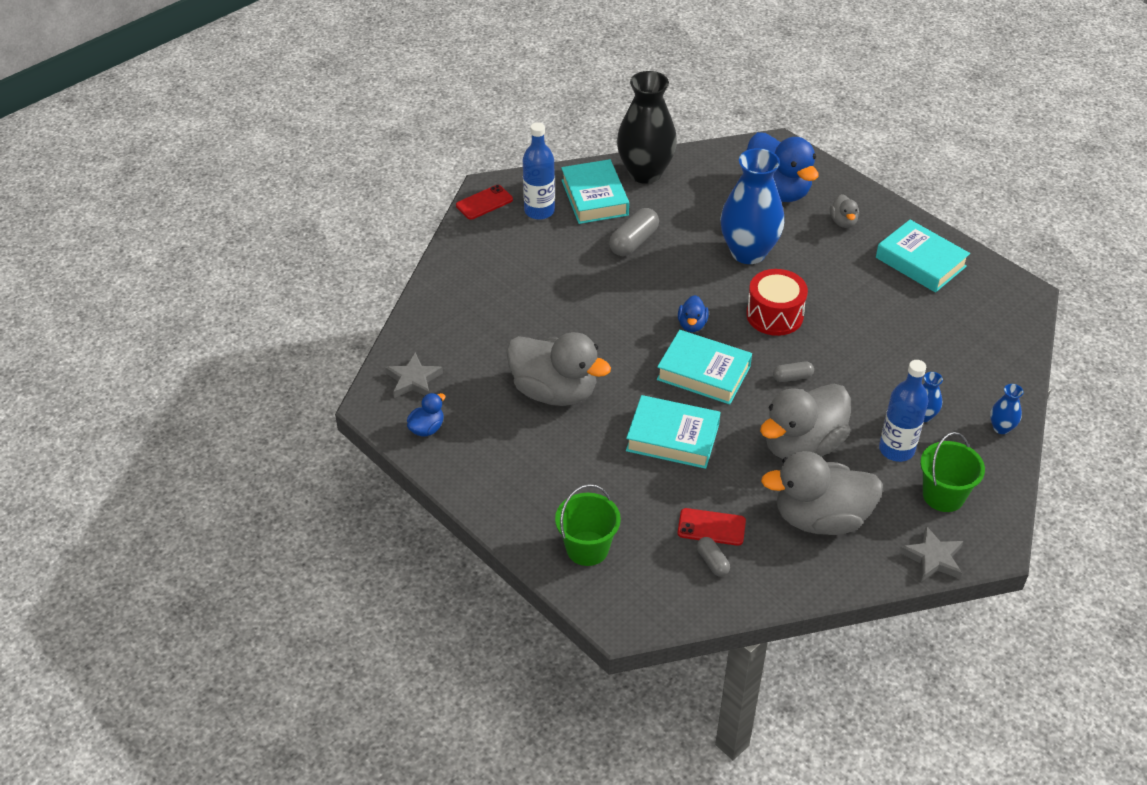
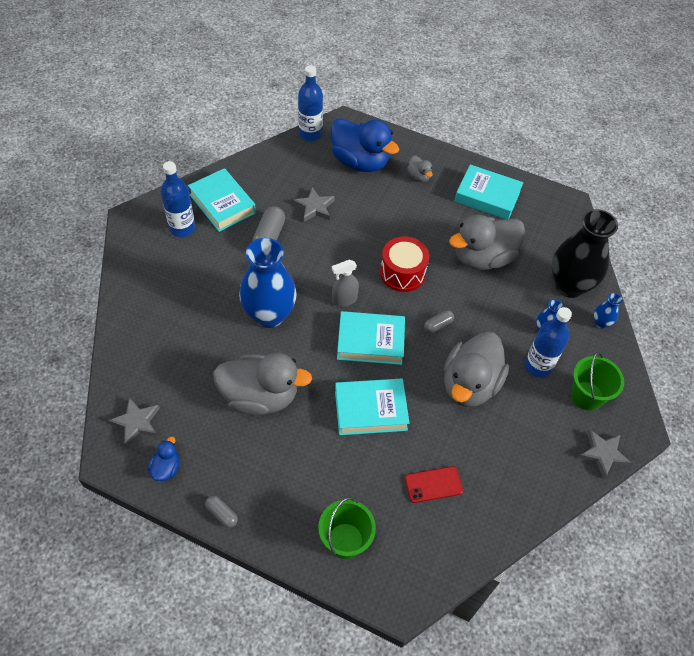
camera: 25 degrees left, 10 degrees up
red phone [456,185,513,220] -> none
black vase [617,71,677,184] -> black vase moved to [552,209,618,298]
blue duck [678,295,709,332] -> grey spray bottle [332,260,359,307]
grey capsule [697,537,730,577] -> grey capsule moved to [205,496,238,528]
blue vase [720,148,784,264] -> blue vase moved to [239,238,297,328]
grey duck [761,451,883,535] -> grey duck moved to [449,215,525,270]
none -> grey star [293,187,335,222]
none -> blue bottle [298,65,323,141]

